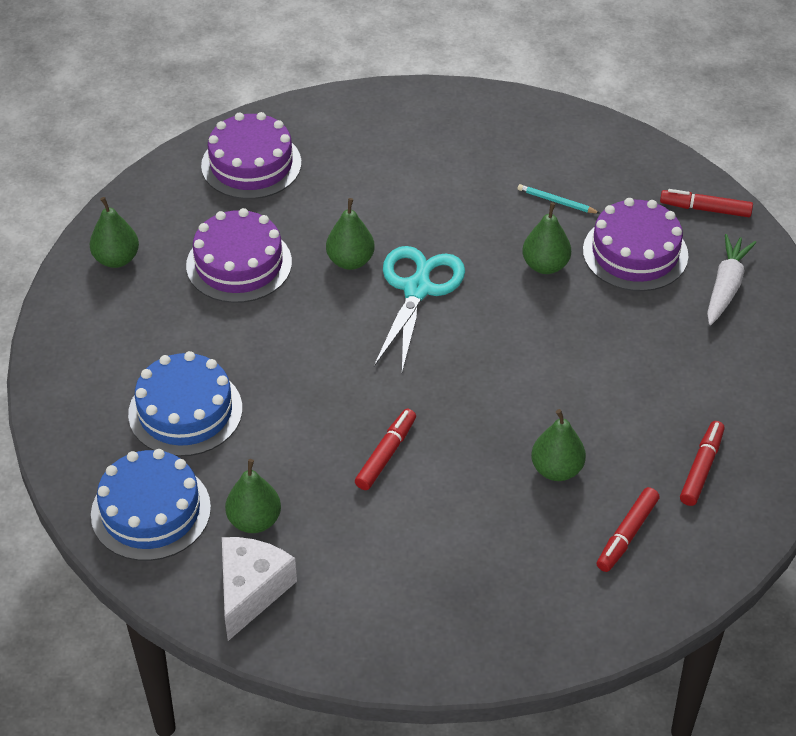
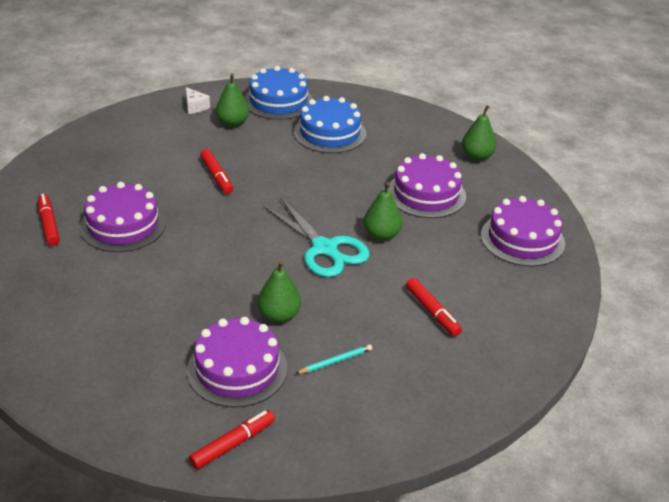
camera: 125 degrees right, 10 degrees down
white cheese [222,537,297,641] -> white cheese [186,87,210,114], size x0.55
green pear [531,409,586,481] -> purple cake [80,182,166,252]
red marker [680,421,725,506] -> red marker moved to [406,278,462,336]
white carrot [707,234,756,325] -> none

